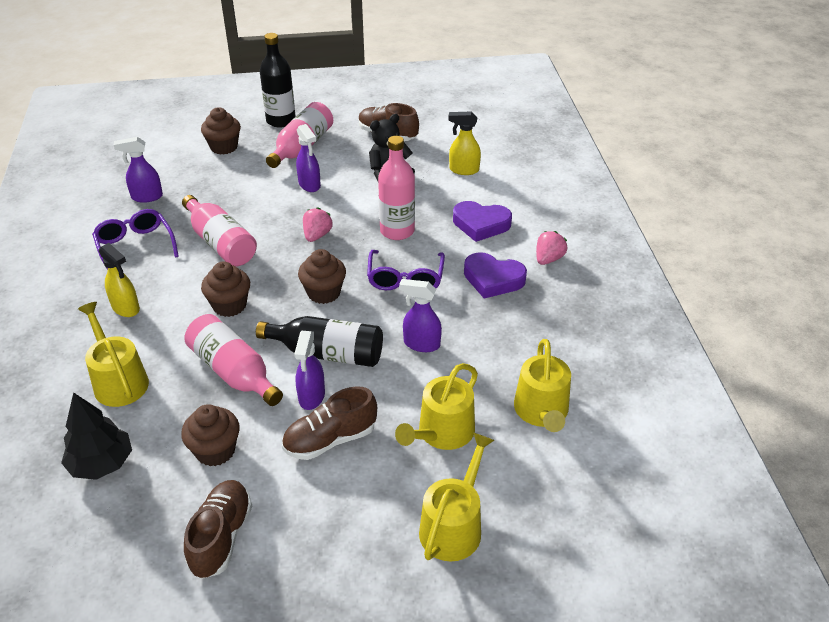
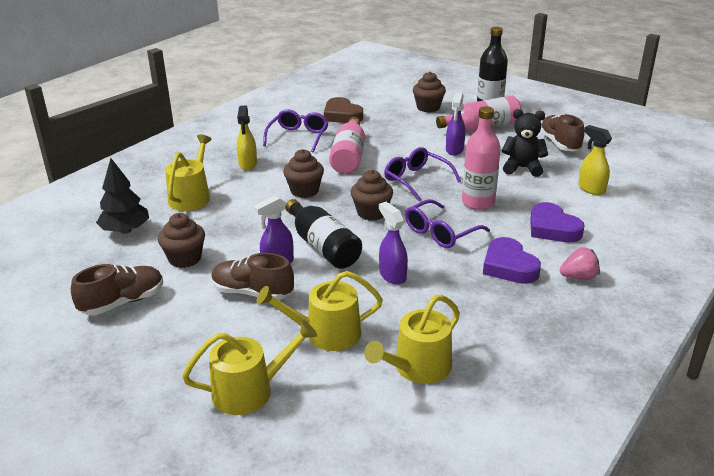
camera: 45 degrees right, 10 degrees down
purple spray bottle [114,137,163,203] -> brown heart [324,97,363,123]
pink bottle [184,314,283,406] -> none
pink strawberry [303,207,332,242] -> purple glasses [384,147,461,201]

